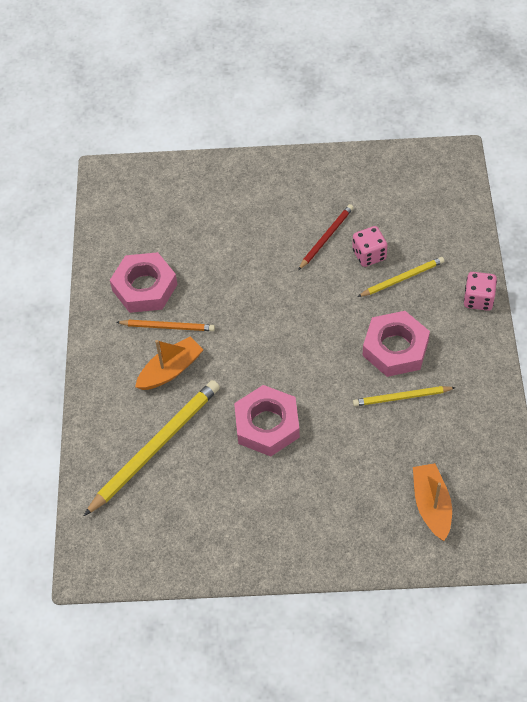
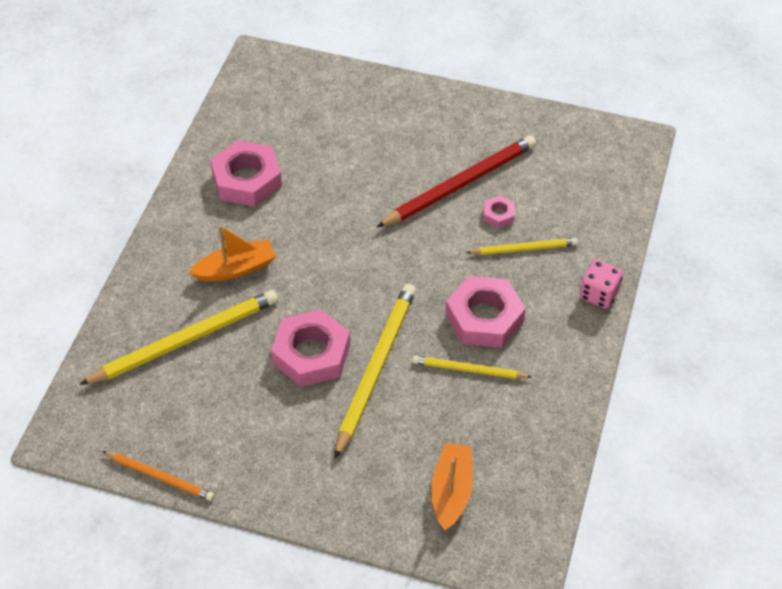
camera: 15 degrees right, 5 degrees down
orange pencil [116,320,215,331] -> orange pencil moved to [102,451,214,501]
red pencil [298,204,354,270] -> red pencil [376,135,536,228], size x1.81
pink dice [352,226,387,267] -> pink nut [483,195,515,228]
none -> yellow pencil [335,284,416,459]

